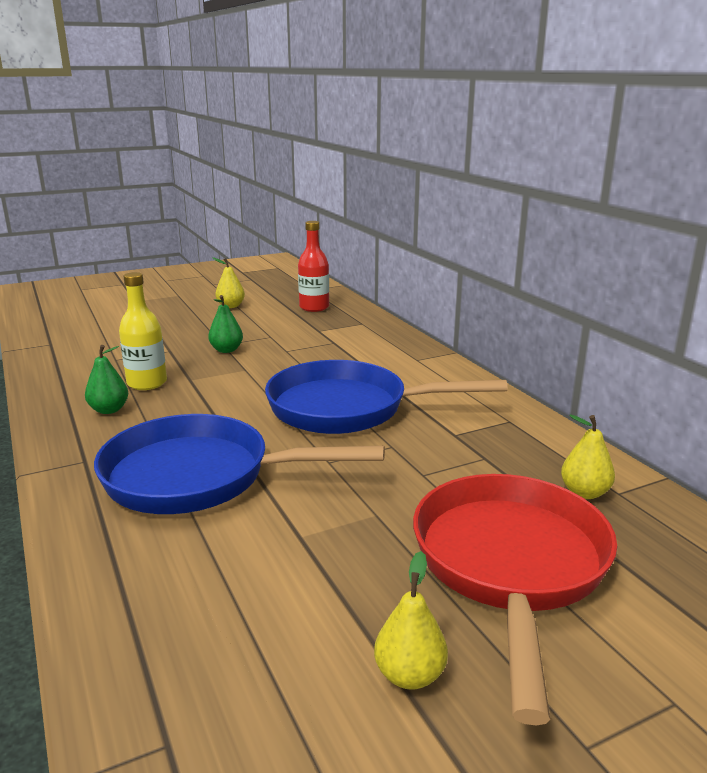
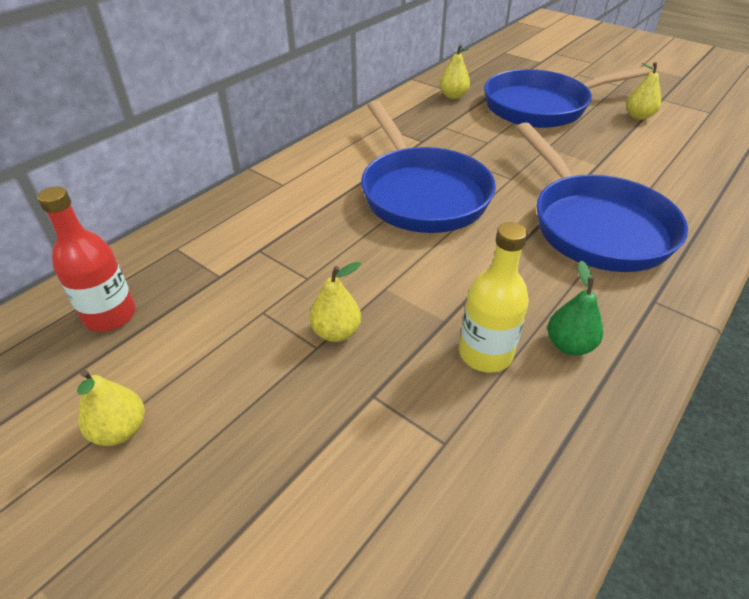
camera: 115 degrees left, 20 degrees up
green pear [208,295,243,353] -> yellow pear [309,262,361,342]
red pan [413,474,617,725] -> blue pan [484,66,653,128]

